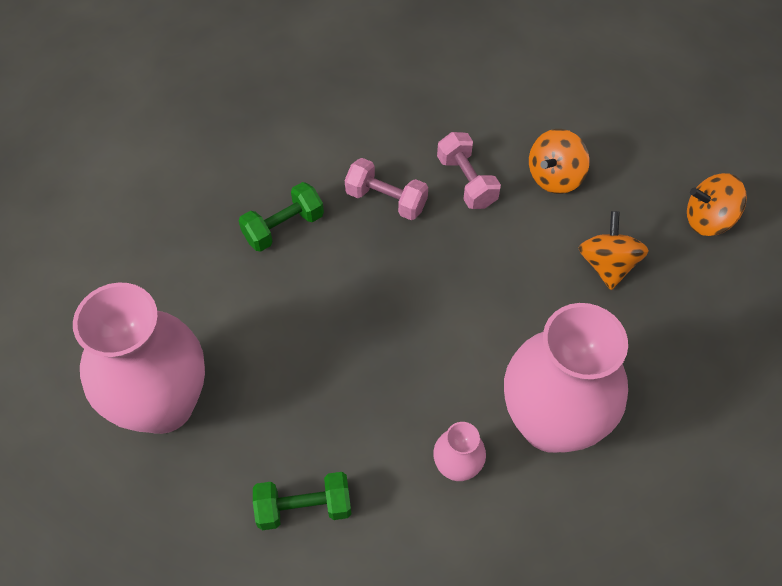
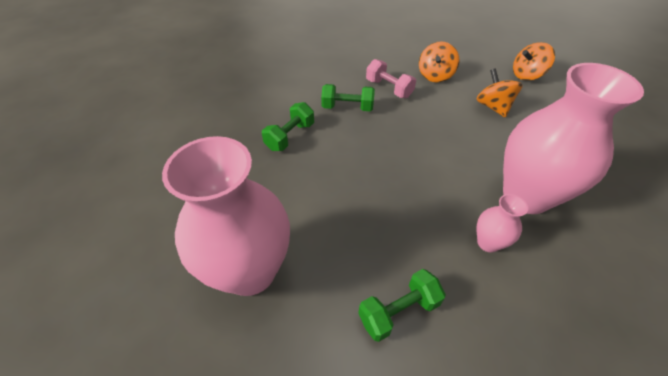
camera: 20 degrees left, 10 degrees down
pink dumbbell [345,158,428,220] -> green dumbbell [321,84,375,111]

